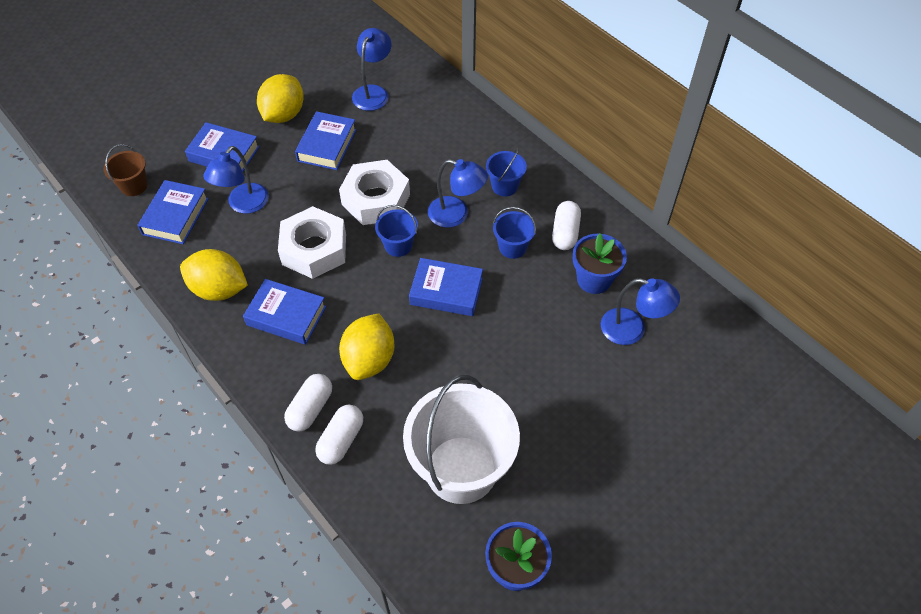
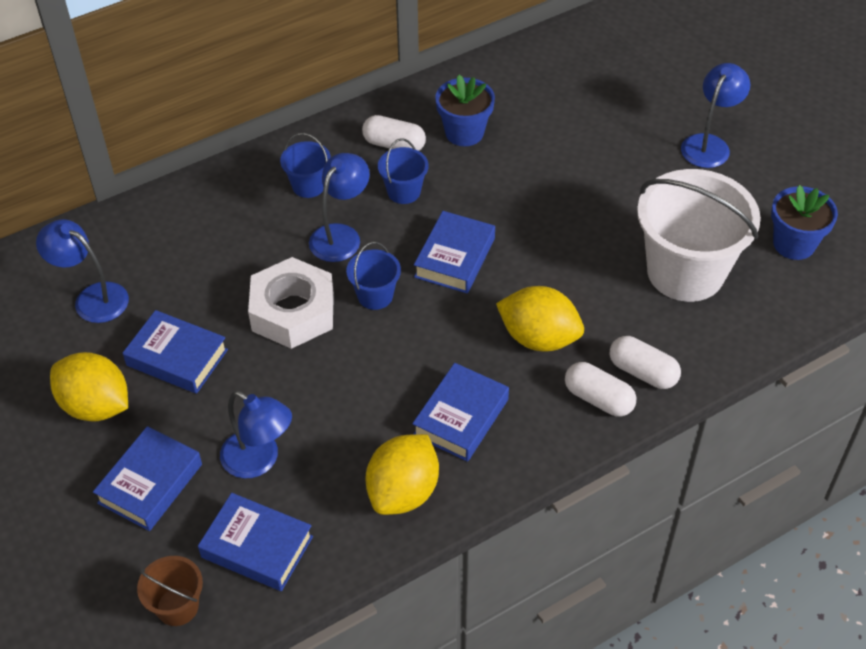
camera: 80 degrees left, 5 degrees down
white nut [278,206,346,279] -> none
blue lamp [601,278,680,345] -> blue lamp moved to [681,63,750,168]

